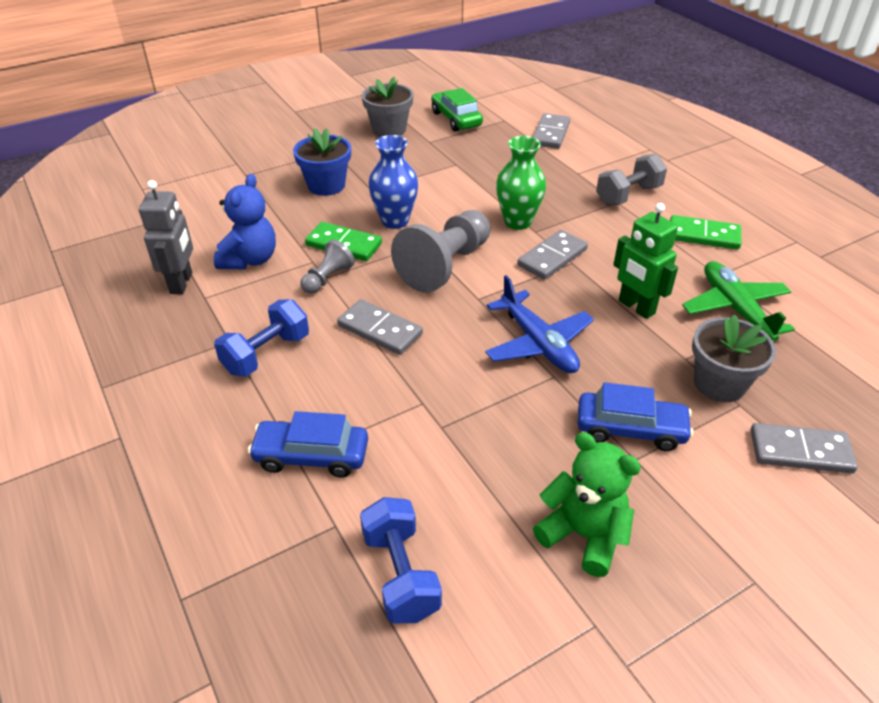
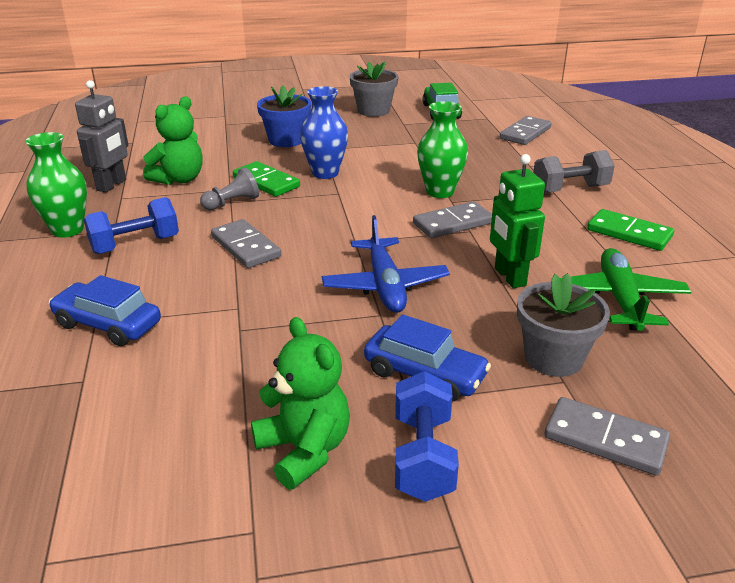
camera: 20 degrees right, 10 degrees down
blue teddy bear [214,174,276,270] -> green teddy bear [143,96,203,185]
blue dumbbell [360,497,442,623] -> blue dumbbell moved to [395,371,459,502]
grey pawn [391,210,491,293] -> none
none -> green vase [25,132,87,237]

